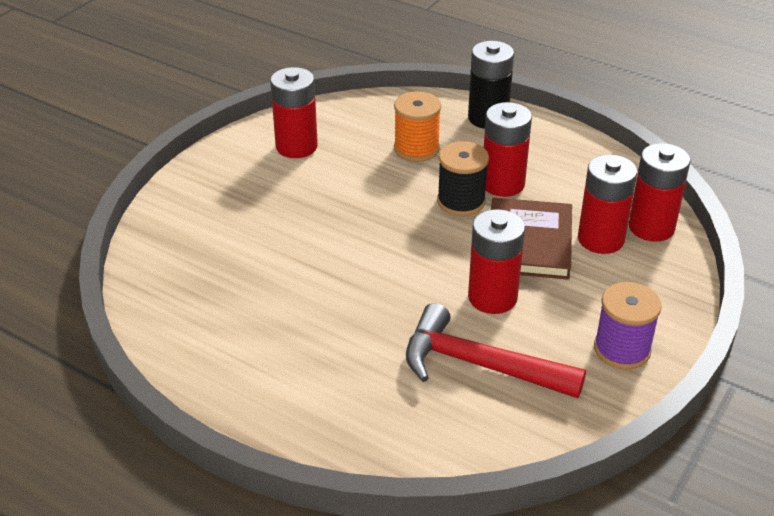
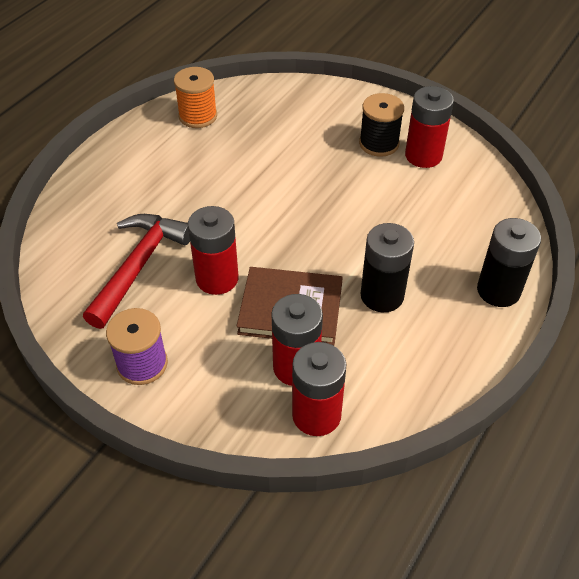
camera: 90 degrees right, 10 degrees up
orange spool [394,91,441,162] -> orange spool moved to [174,67,217,128]
black spool [437,141,489,216] -> black spool moved to [359,93,404,157]
red battery [484,102,532,197] -> black battery [360,223,414,312]

